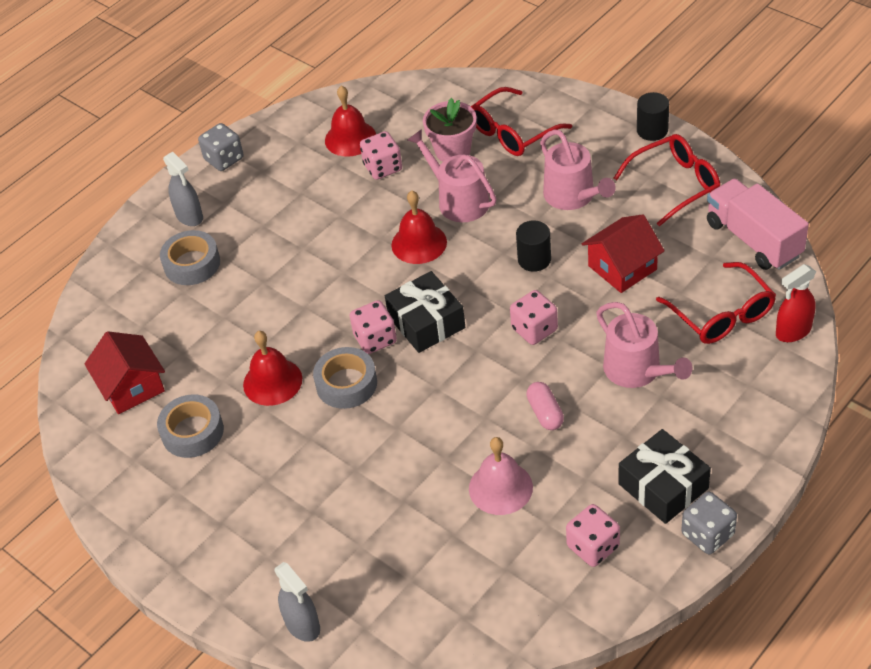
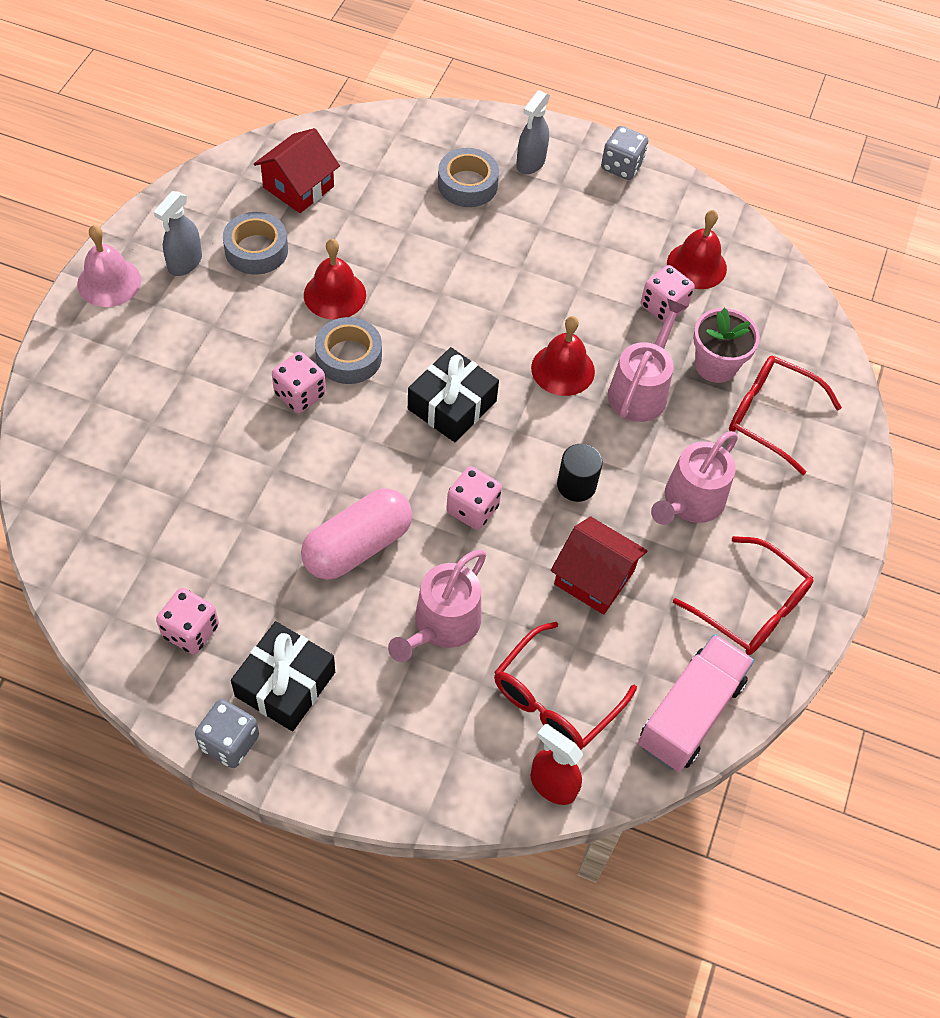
camera: 60 degrees right, 10 degrees up
grey spray bottle [275,562,320,642] -> grey spray bottle moved to [154,191,202,276]
pink dice [350,300,397,354] -> pink dice moved to [272,352,326,413]
pink bell [469,437,533,515] -> pink bell moved to [77,225,141,307]
pink capsule [526,382,564,430] -> pink capsule [301,488,412,580], size x1.91
black cylinder [637,92,669,141] -> none

